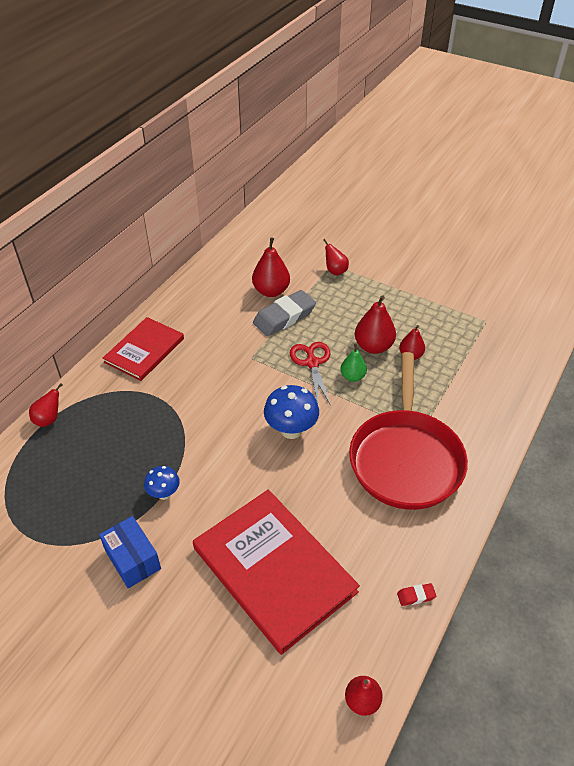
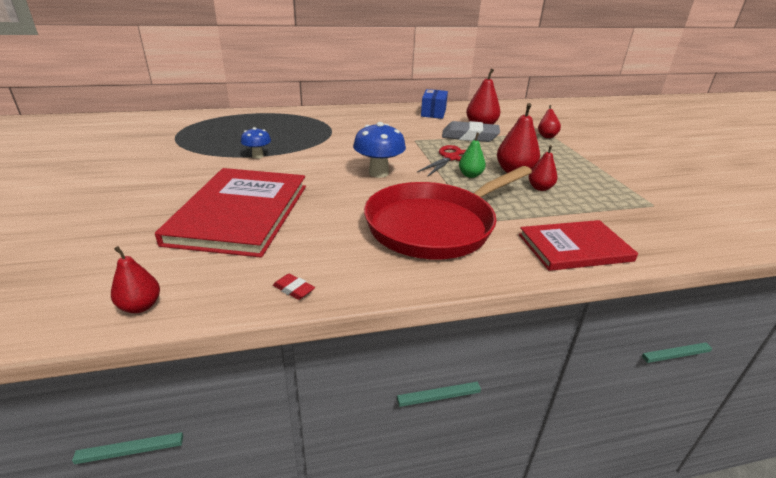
camera: 45 degrees right, 15 degrees down
red pear [29,384,62,427] -> none
blue box [99,516,161,588] -> blue box moved to [421,89,448,119]
red book [103,317,184,381] -> red book moved to [519,220,638,271]

